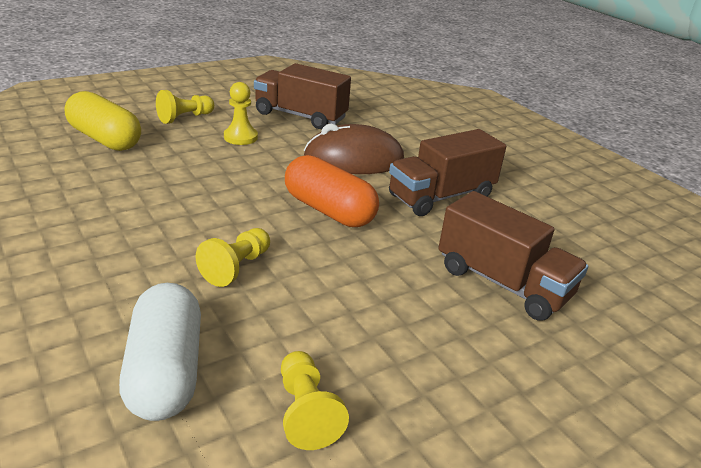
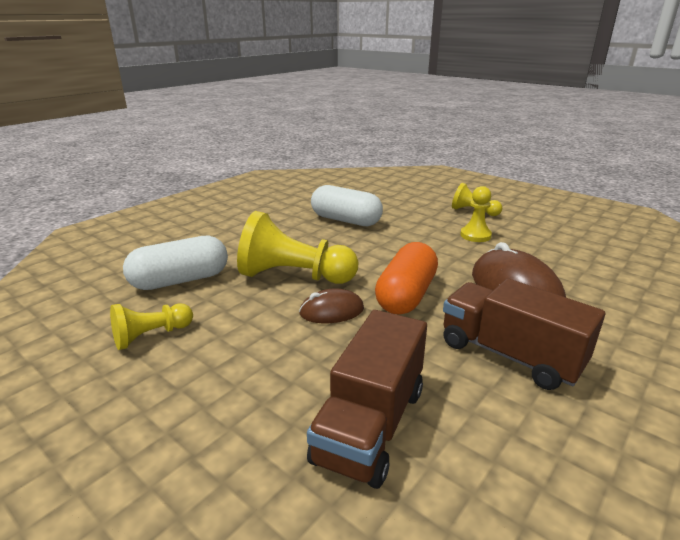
camera: 75 degrees right, 5 degrees down
yellow capsule [65,91,141,151] -> none
yellow pawn [196,228,270,287] -> yellow pawn [237,211,358,284], size x1.81
brown truck [254,63,351,129] -> none
none -> brown mouse [299,288,364,323]
none -> white capsule [311,185,383,226]

